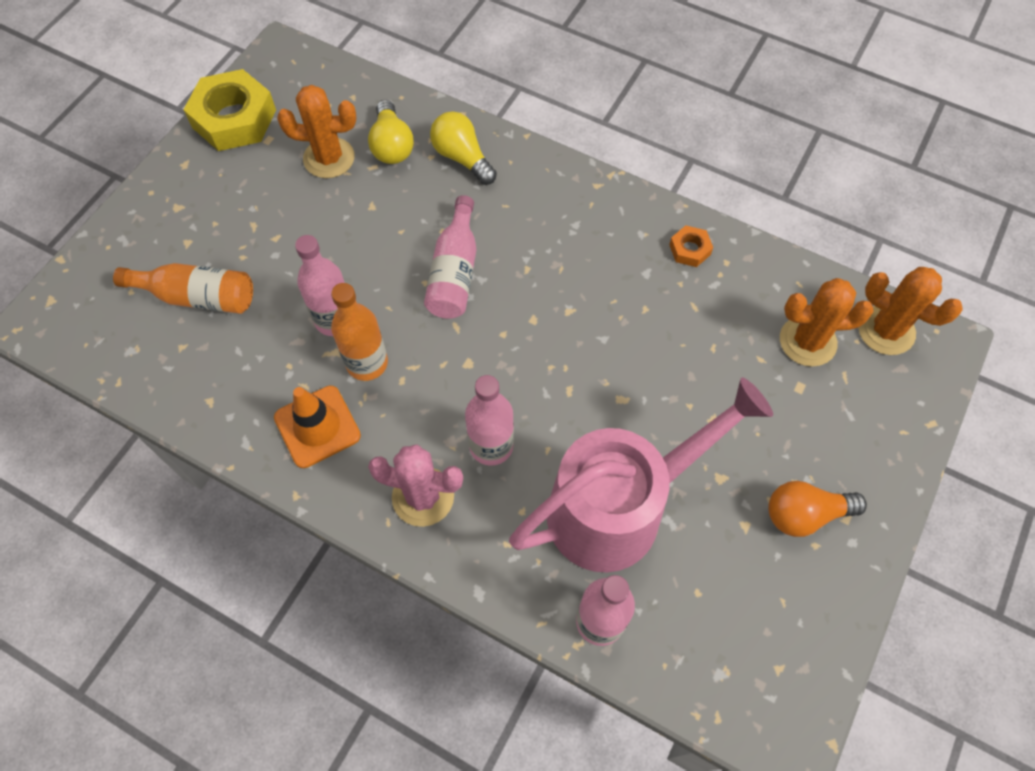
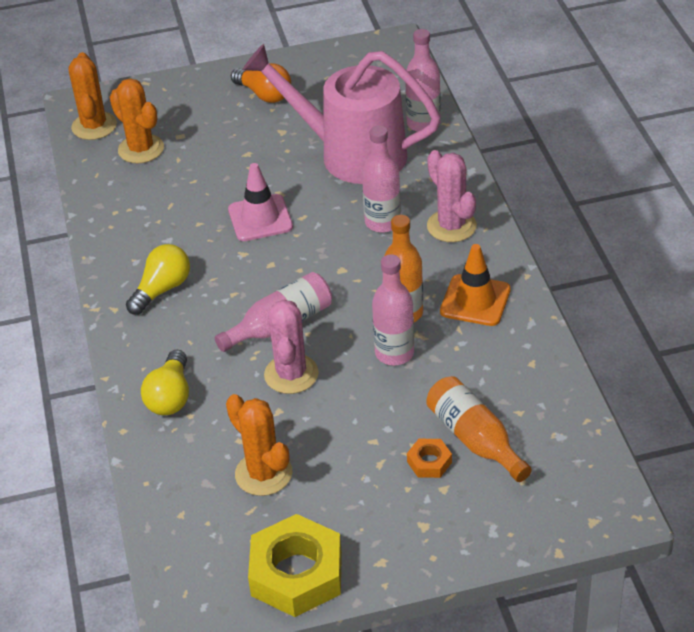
camera: 130 degrees left, 20 degrees down
yellow light bulb [368,100,414,164] -> yellow light bulb moved to [126,244,190,315]
orange nut [669,225,713,267] -> orange nut moved to [407,439,452,478]
none -> pink traffic cone [228,163,293,241]
none -> pink cactus [264,299,319,394]

